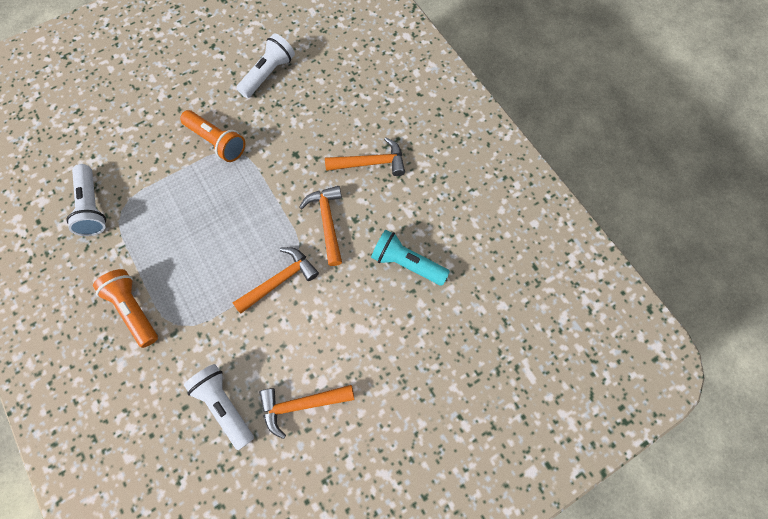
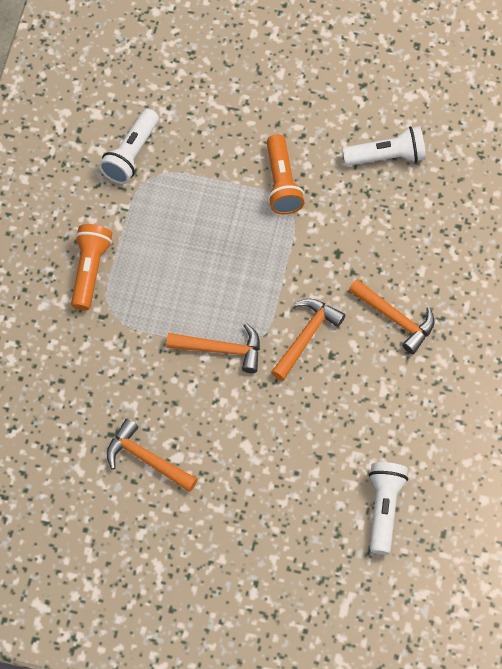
camera: 45 degrees right, 5 degrees down
white flashlight [184,364,254,450] -> white flashlight moved to [369,462,408,554]
turquoise flashlight [371,229,450,286] -> none

